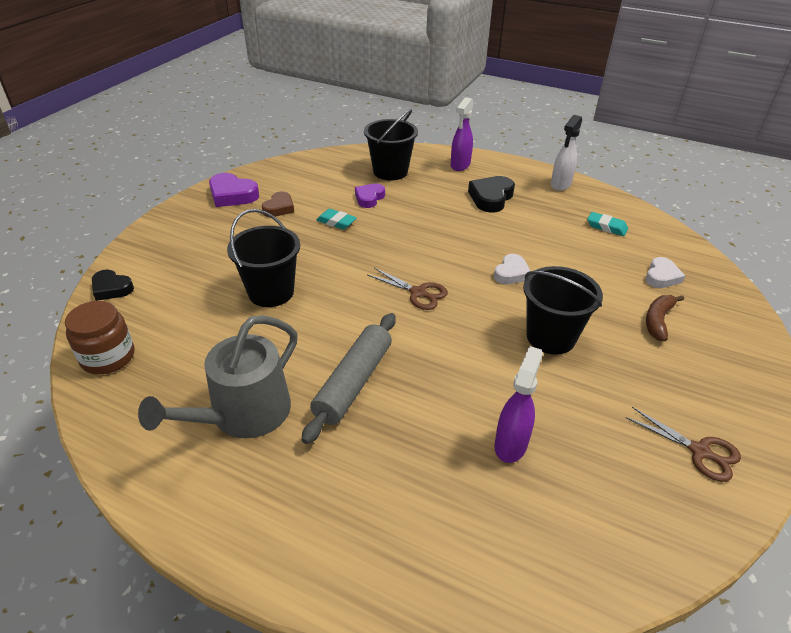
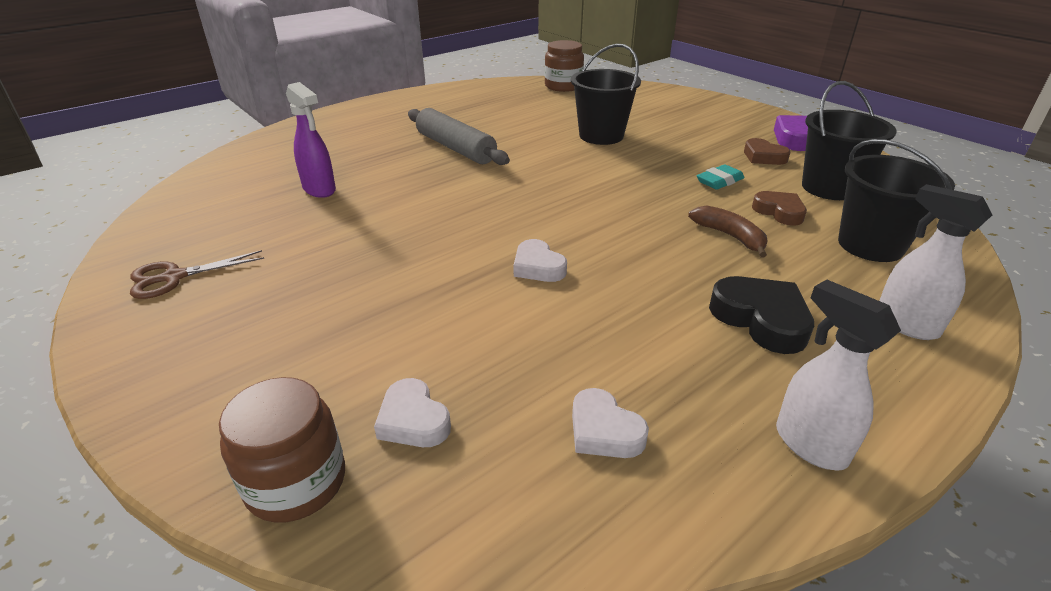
camera: 115 degrees right, 5 degrees down
black heart [92,270,134,301] -> none
grey watering can [138,315,298,438] -> none
purple heart [355,183,385,208] -> brown heart [752,191,807,226]
brown scissors [368,268,448,310] -> none
purple spray bottle [451,97,474,171] -> white spray bottle [879,184,992,340]
black bucket [523,266,603,355] -> black bucket moved to [802,81,897,200]
turquoise eraser [587,212,628,236] -> white heart [572,388,649,458]
brown banana [646,295,684,341] -> brown banana moved to [688,206,767,258]
none -> brown jar [219,377,345,523]

